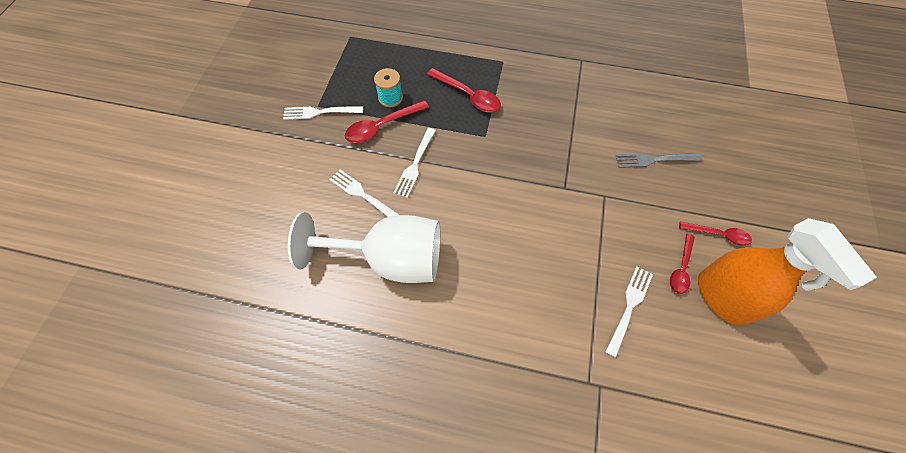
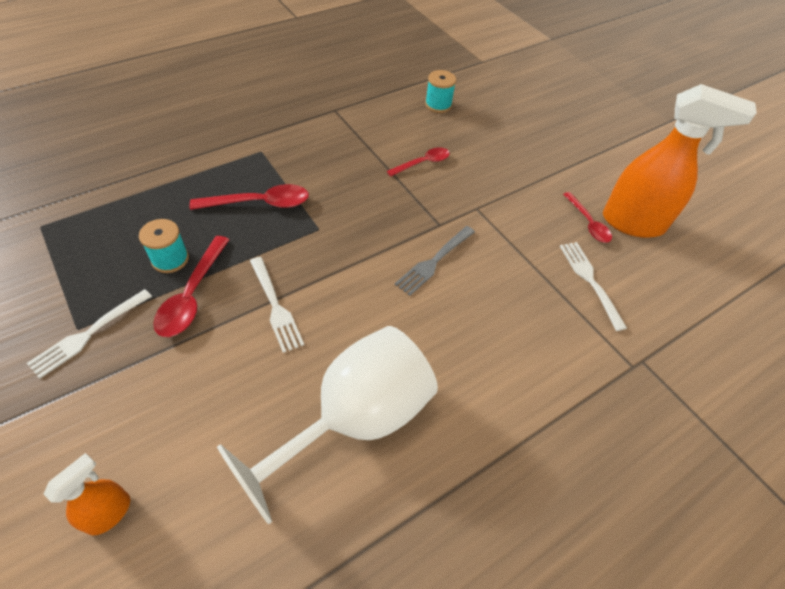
camera: 50 degrees left, 10 degrees down
white fork [329,169,399,217] -> none
grey fork [616,153,702,168] -> grey fork moved to [395,226,475,296]
red spoon [679,221,752,246] -> red spoon moved to [387,147,450,176]
none -> orange spray bottle [44,453,130,536]
none -> turquoise spool [425,70,456,113]

